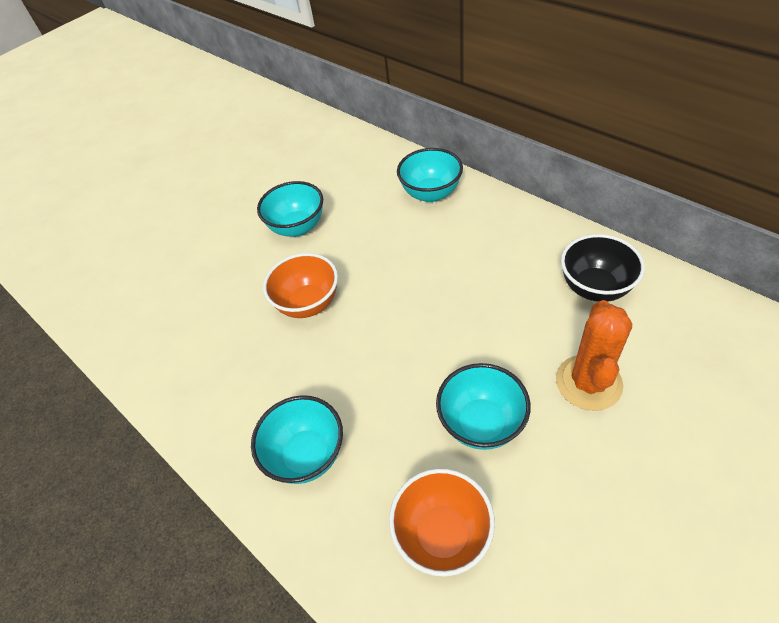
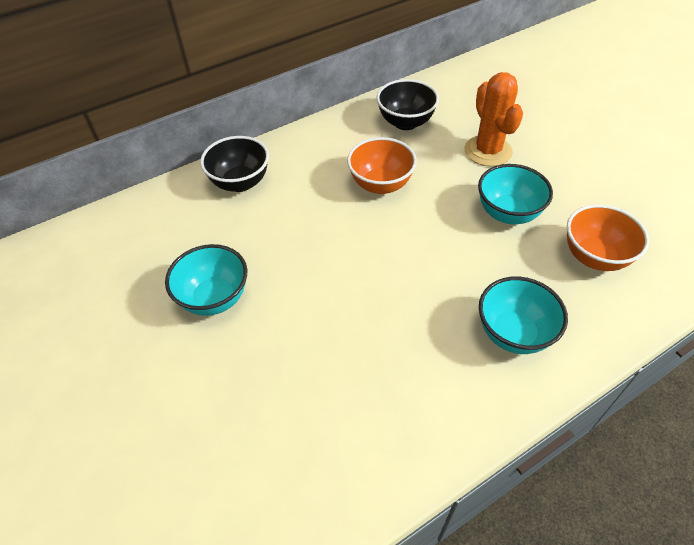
camera: 80 degrees left, 0 degrees up
orange bowl [263,253,338,318] -> orange bowl moved to [347,137,417,194]
turquoise bowl [397,148,463,202] -> black bowl [200,136,269,192]
orange cactus [556,300,632,411] -> orange cactus turned 45 degrees clockwise [465,72,523,167]

